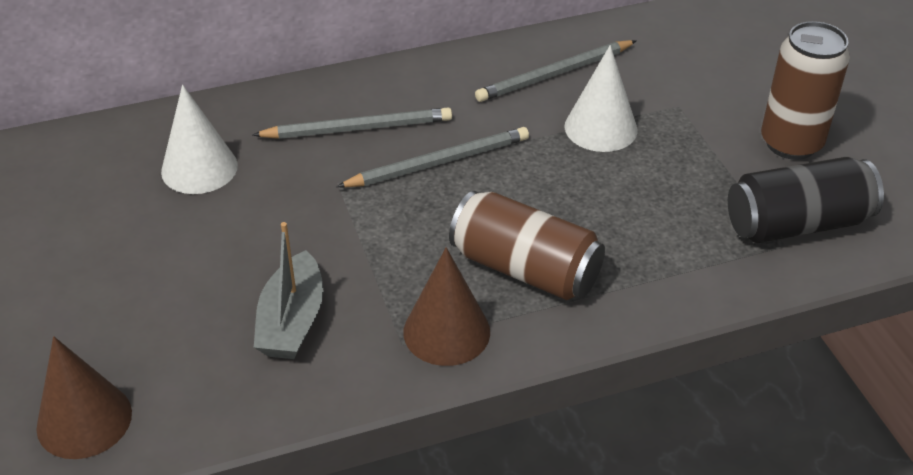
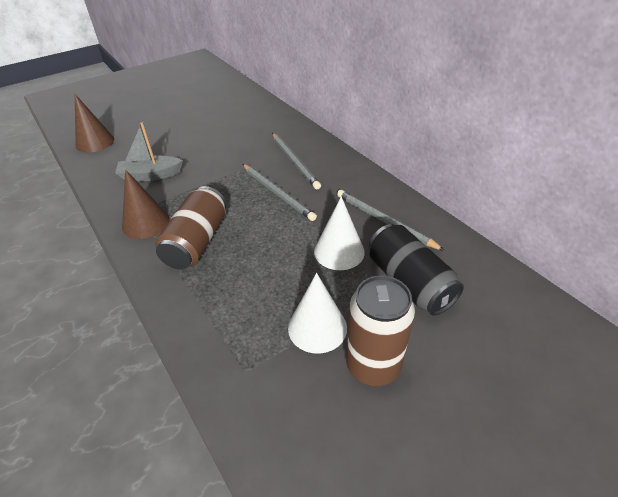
camera: 75 degrees right, 0 degrees up
white cone [161,85,238,194] -> white cone moved to [288,273,347,354]
black can [728,157,884,243] -> black can moved to [369,224,464,316]

